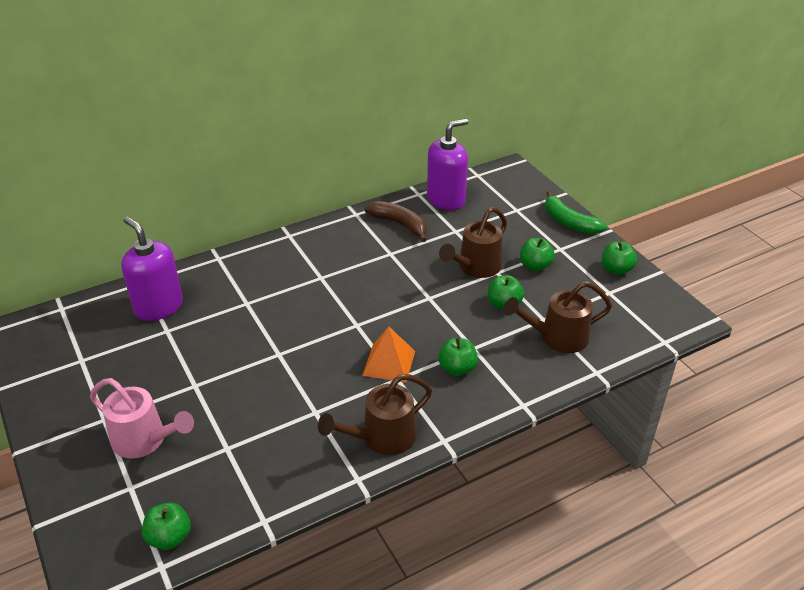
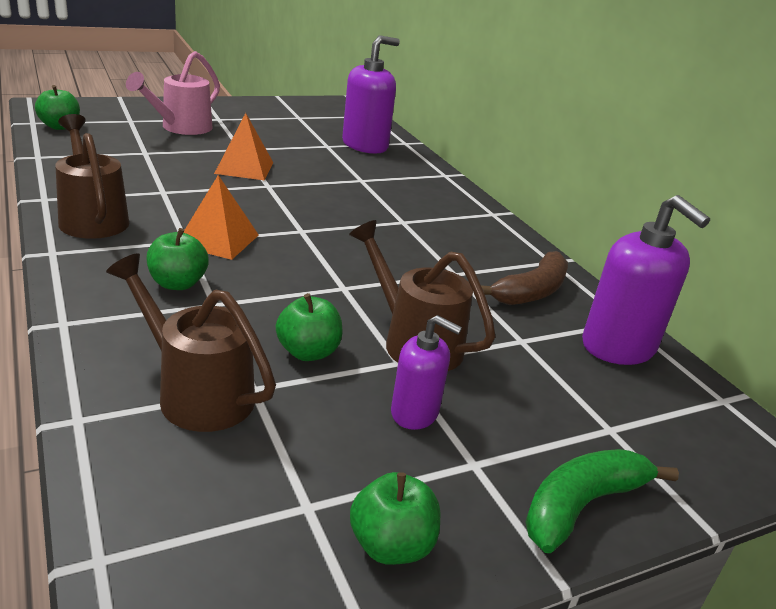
camera: 90 degrees right, 10 degrees down
brown watering can [504,281,612,353] -> brown watering can turned 45 degrees counterclockwise [106,253,276,432]
green apple [520,238,555,271] -> purple soap dispenser [391,315,462,430]
none -> orange pyramid [214,113,273,180]

